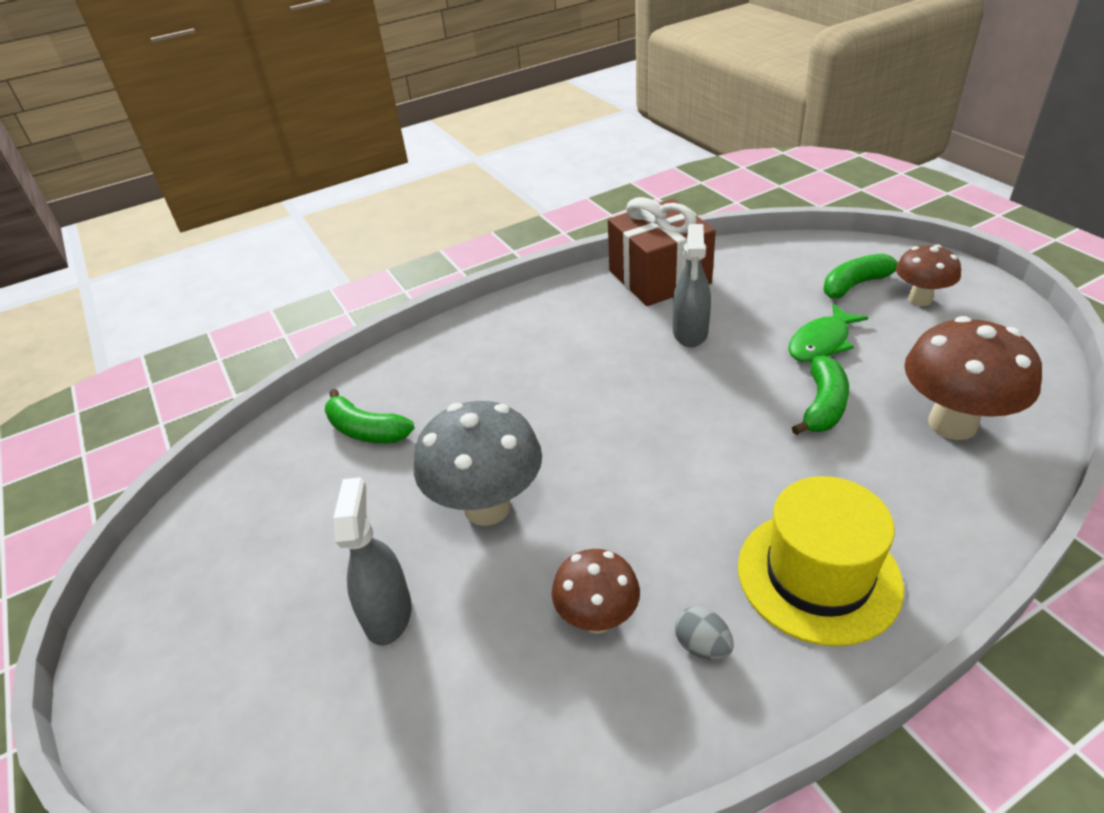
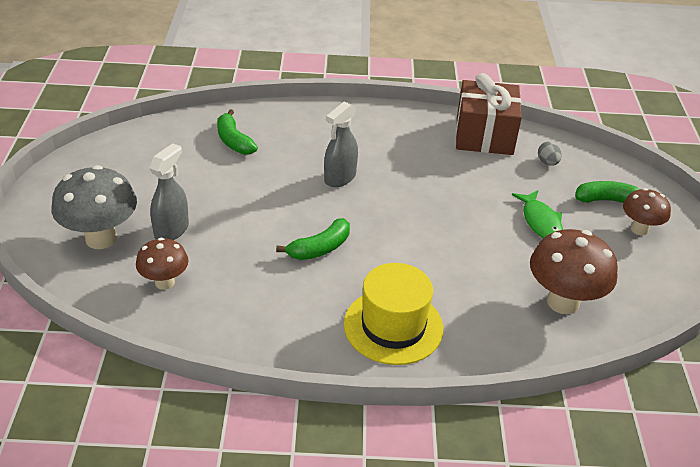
camera: 25 degrees right, 0 degrees up
grey mushroom [414,401,542,526] -> grey mushroom moved to [52,165,137,249]
brown mushroom [552,549,640,634] -> brown mushroom moved to [136,238,188,290]
grey spray bottle [673,224,711,347] -> grey spray bottle moved to [324,101,358,187]
grey egg [675,606,734,660] -> grey egg moved to [538,142,562,166]
green fish [788,304,868,362] -> green fish turned 90 degrees counterclockwise [512,190,563,238]
green banana [792,356,849,435] -> green banana moved to [276,218,350,260]

